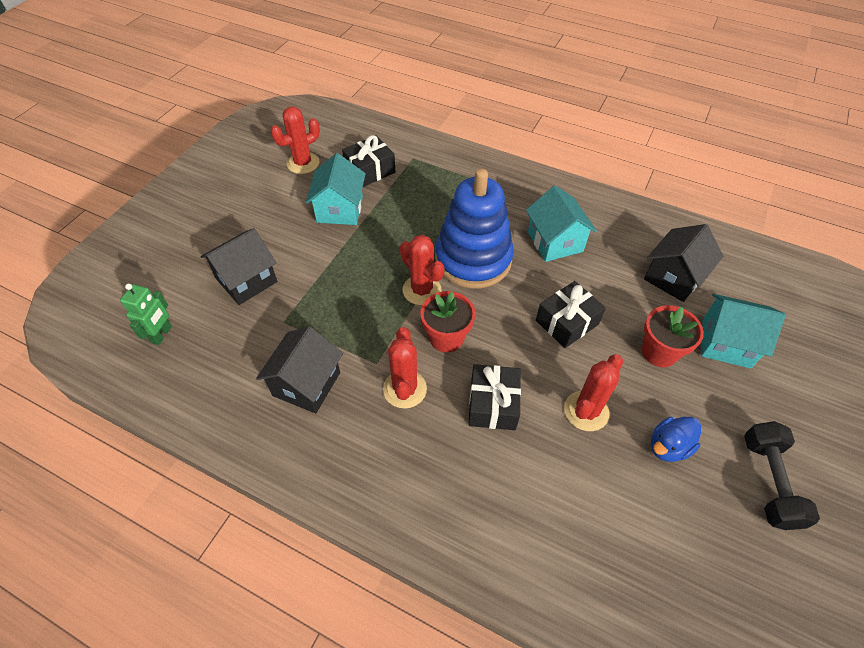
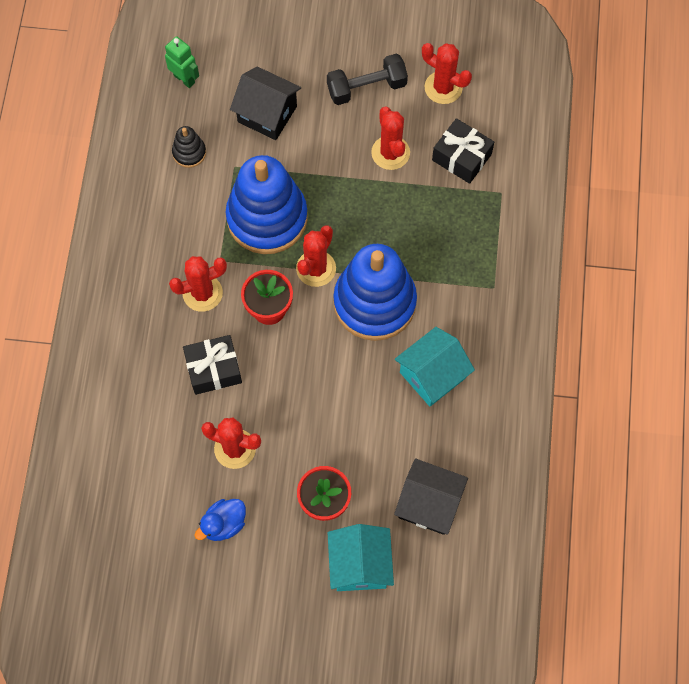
camera: 70 degrees right, 15 degrees up
green robot [120,283,172,345] -> green robot turned 135 degrees counterclockwise [165,36,199,88]
black house [256,326,343,413] -> none
turquoise house [306,153,366,225] -> red cactus [371,106,410,170]
black gift [536,281,606,348] -> none
blue duck [650,417,701,462] -> blue duck turned 75 degrees counterclockwise [194,499,246,541]
black dumbbell [744,421,820,530] -> black dumbbell moved to [327,54,408,105]
none -> black stacking toy [172,126,206,168]
none -> blue stacking toy [226,155,308,254]

